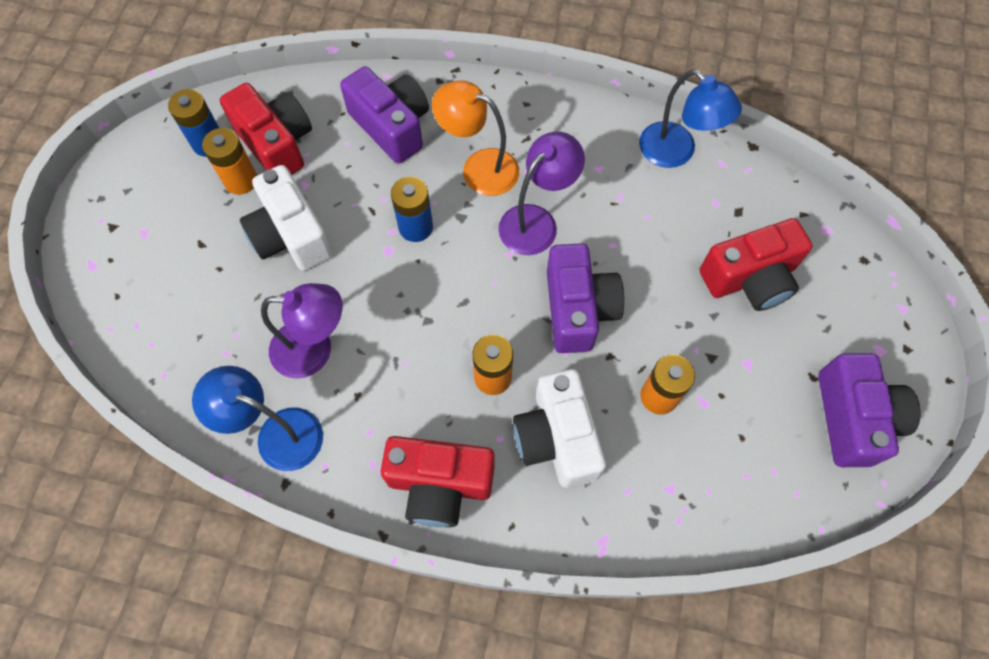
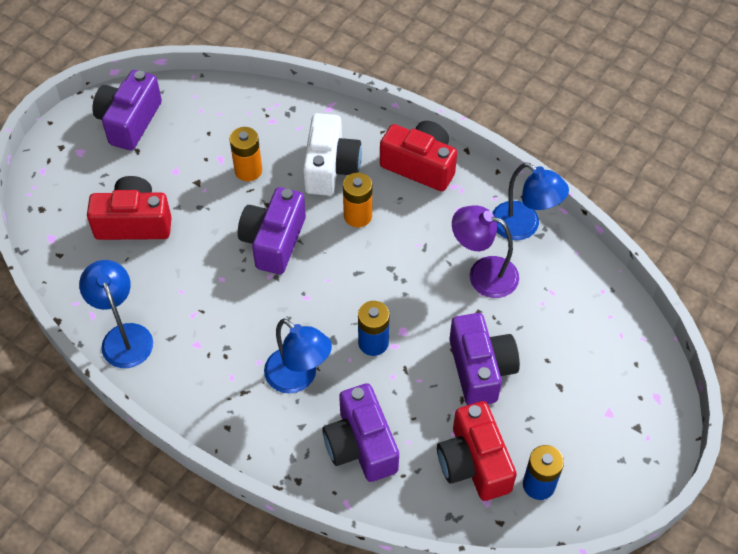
camera: 160 degrees left, 10 degrees down
orange battery [202,128,257,195] -> none
white camera [240,165,333,271] -> purple camera [449,313,520,405]
orange lamp [432,80,519,196] -> blue lamp [264,318,332,393]
purple lamp [499,132,585,255] -> none

